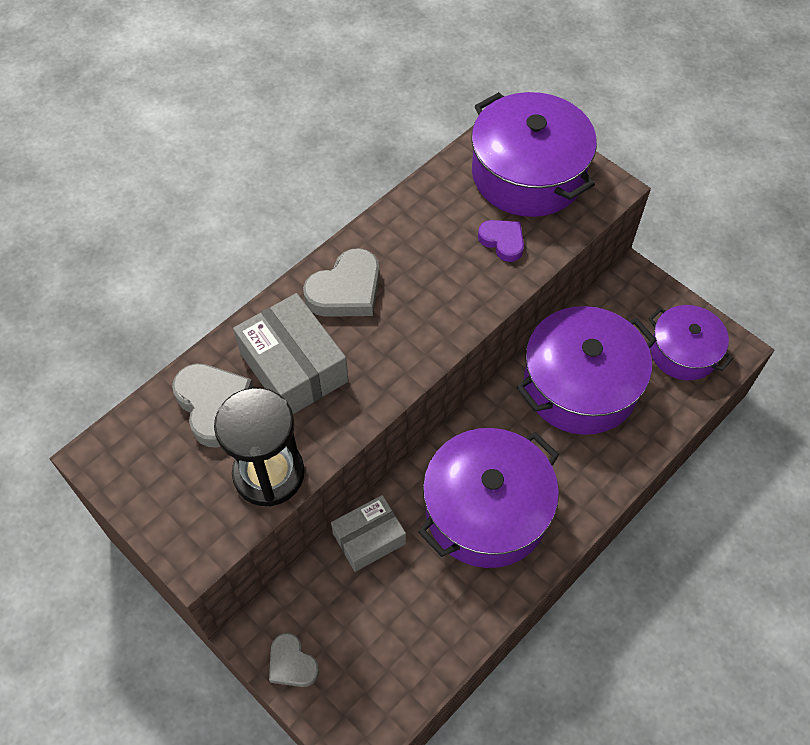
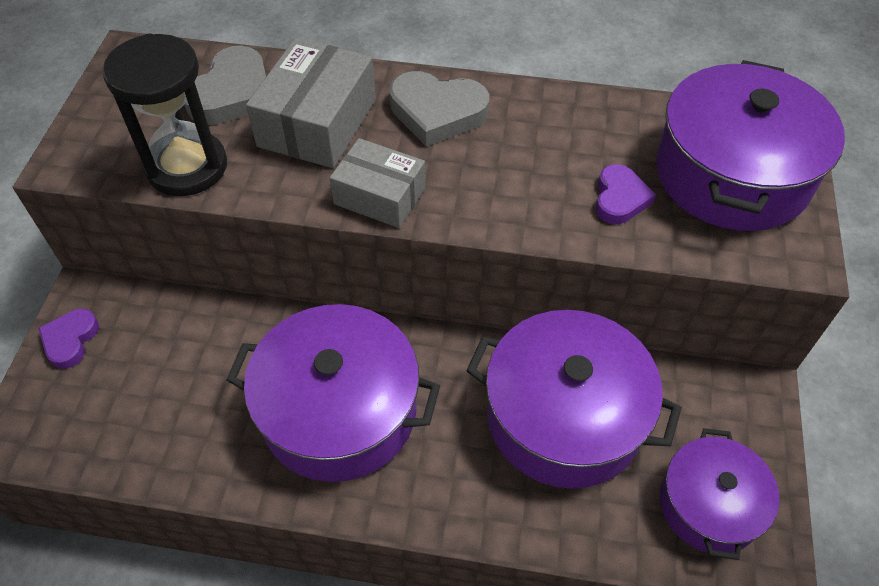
camera: 55 degrees right, 5 degrees down
grey heart [269,633,319,687] -> purple heart [38,309,99,369]
grey box [331,495,406,572] -> grey box moved to [330,138,426,228]

